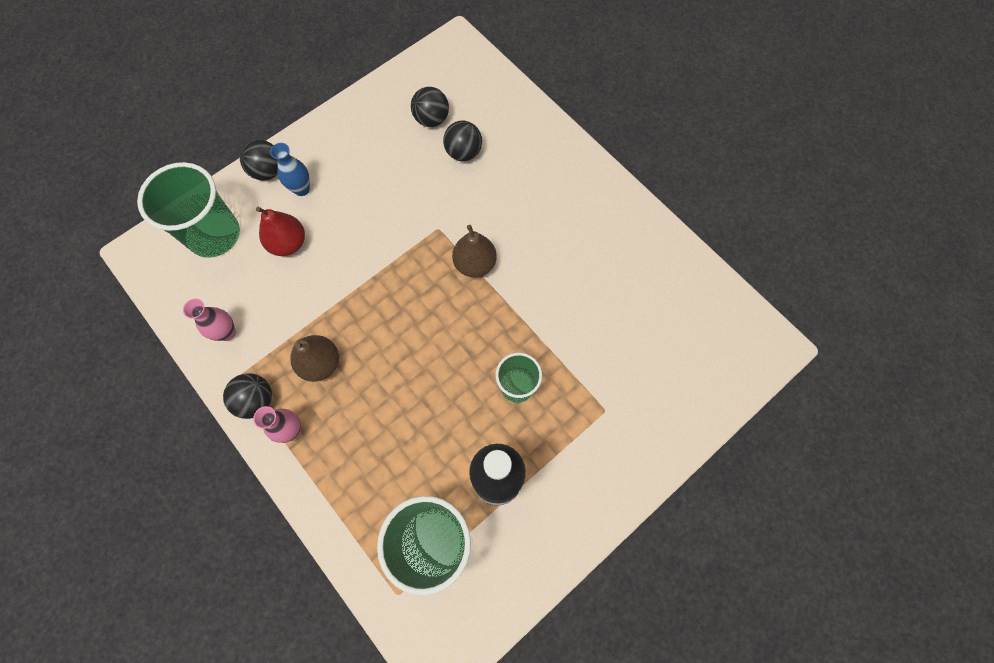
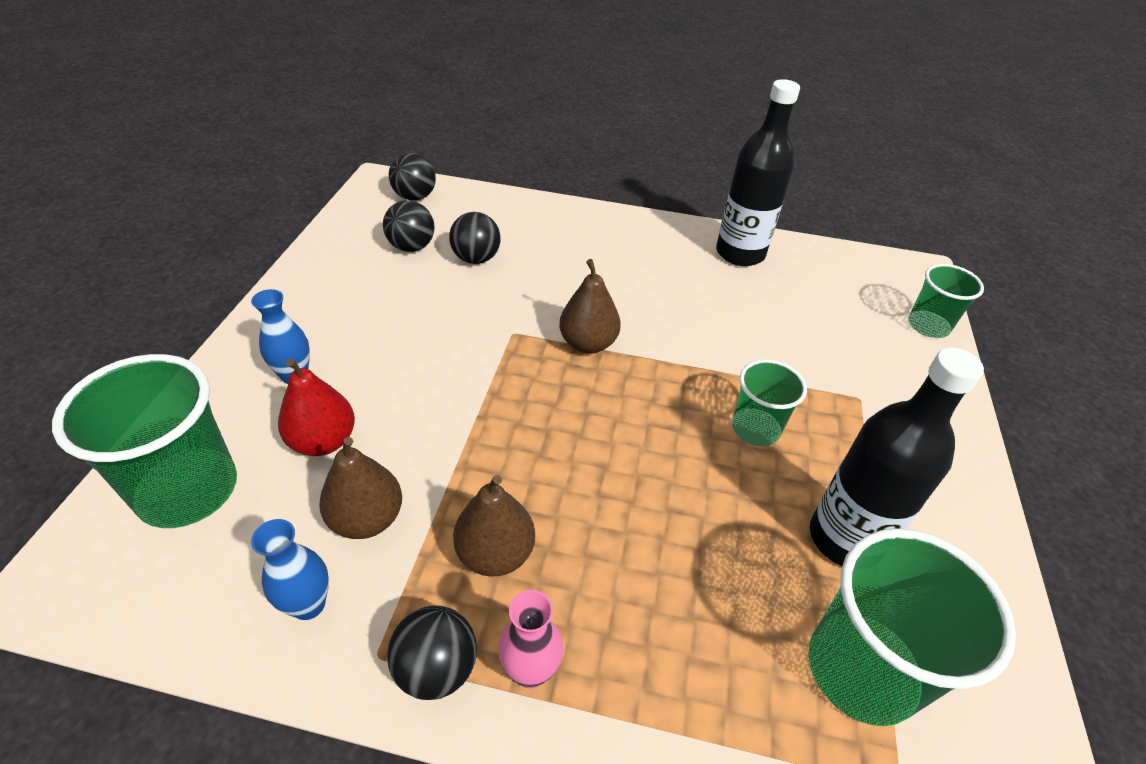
camera: 40 degrees left, 25 degrees down
pink vase [183,299,236,341] -> blue vase [251,519,329,620]
black ball [240,140,278,181] -> black ball moved to [389,153,436,201]
none -> brown pear [319,437,402,539]
none -> black bottle [716,79,800,266]
none -> green cup [908,264,984,338]

